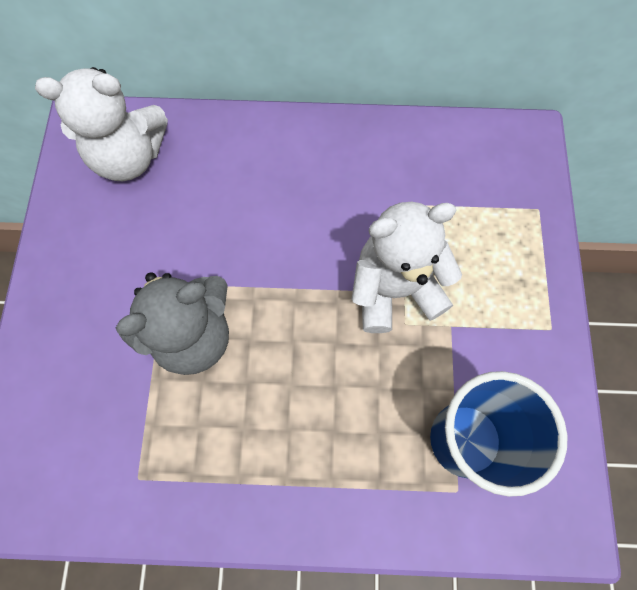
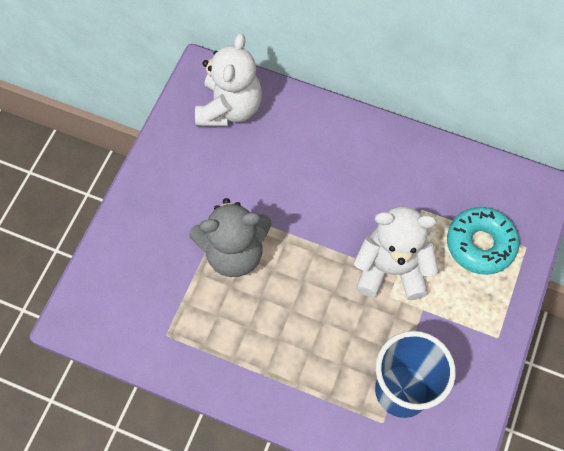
camera: 20 degrees right, 5 degrees down
white teddy bear [35,67,168,181] -> white teddy bear turned 90 degrees counterclockwise [195,34,262,127]
none -> turquoise donut [447,207,519,275]

